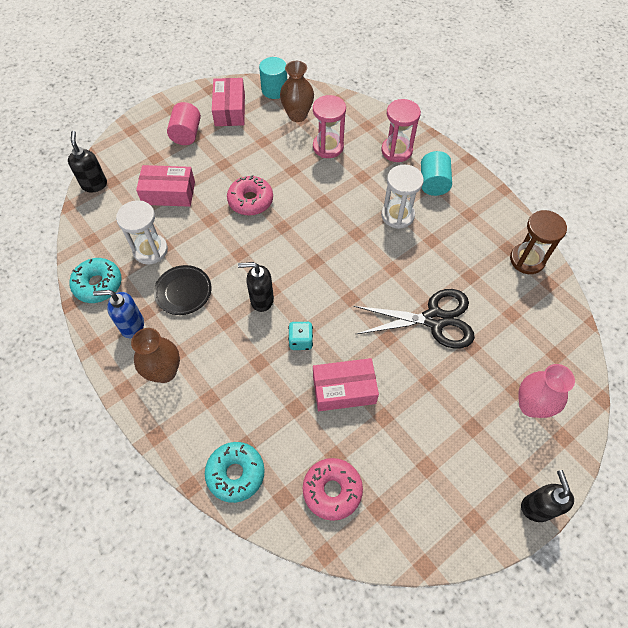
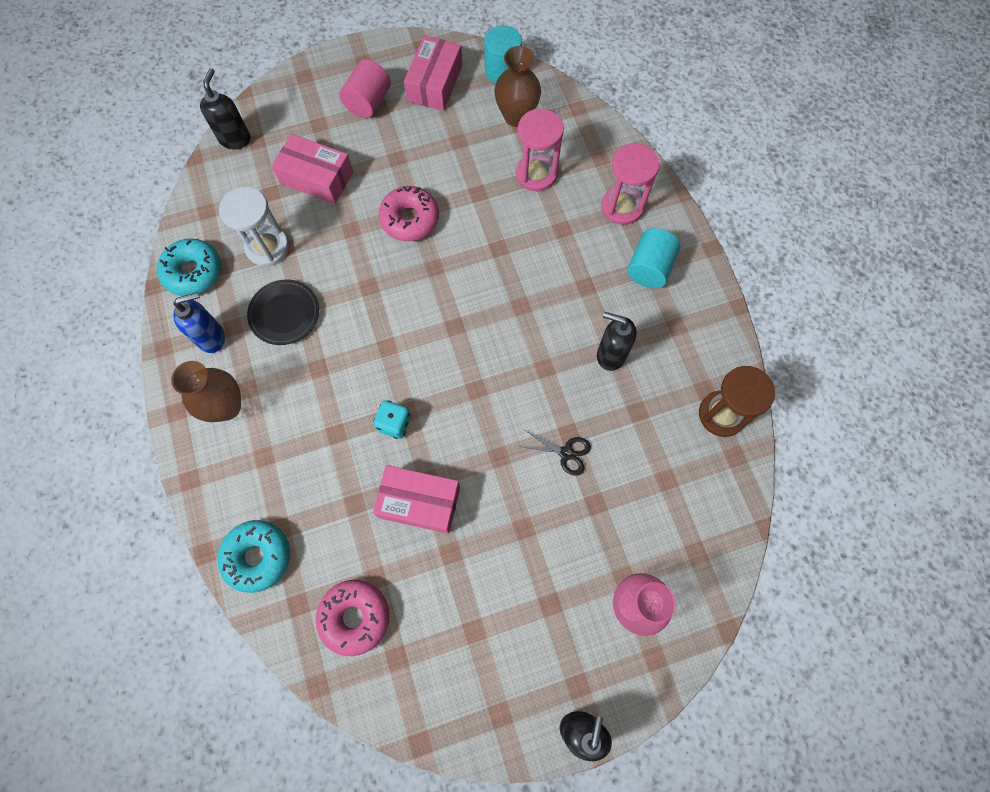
camera: 20 degrees right, 10 degrees up
blue soap dispenser [93,290,144,339] -> blue soap dispenser turned 135 degrees clockwise [173,292,225,353]
black soap dispenser [238,262,274,312] -> black soap dispenser moved to [597,312,636,371]
black scissors [354,289,475,349] -> black scissors [518,430,591,476], size x0.46
white hourglass [381,165,424,229] -> none

